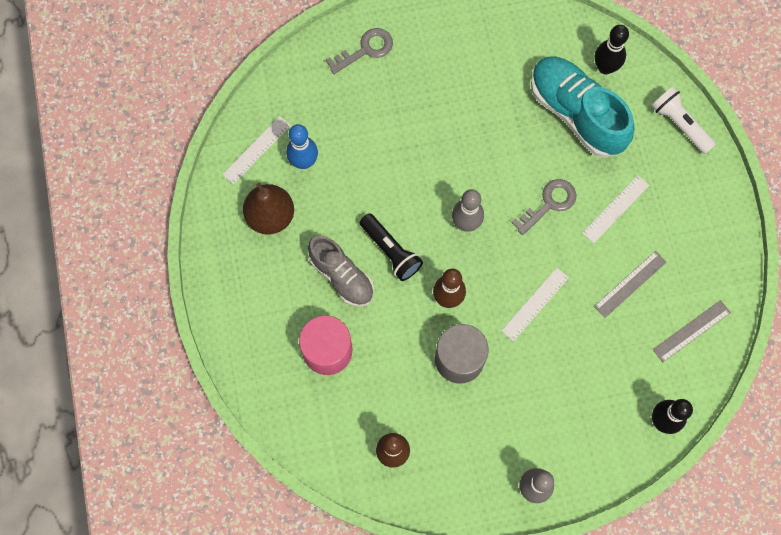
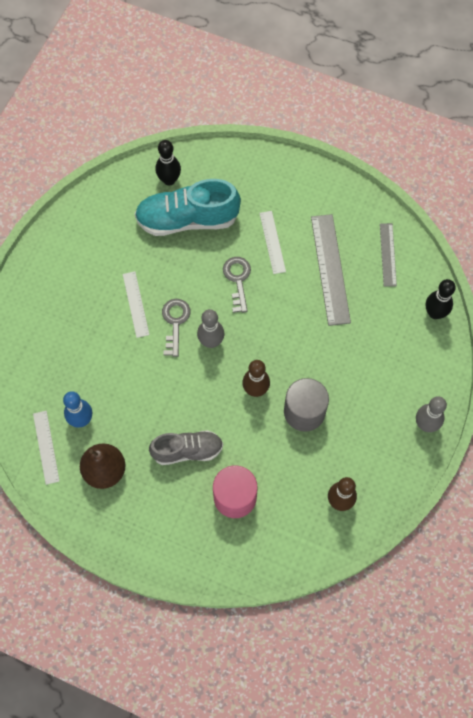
camera: 55 degrees left, 5 degrees down
grey key [326,28,393,74] -> grey key moved to [162,299,190,357]
black flashlight [360,214,423,281] -> none
white ruler [501,268,569,341] -> white ruler moved to [123,271,149,338]
grey ruler [594,251,666,318] -> grey ruler [311,214,351,326], size x1.72
white flashlight [651,87,716,154] -> none

